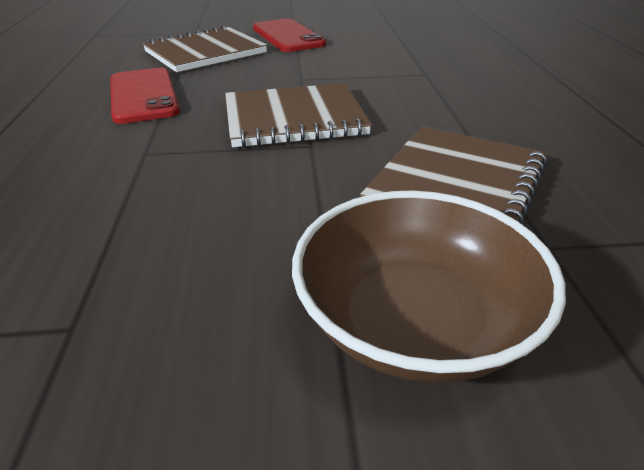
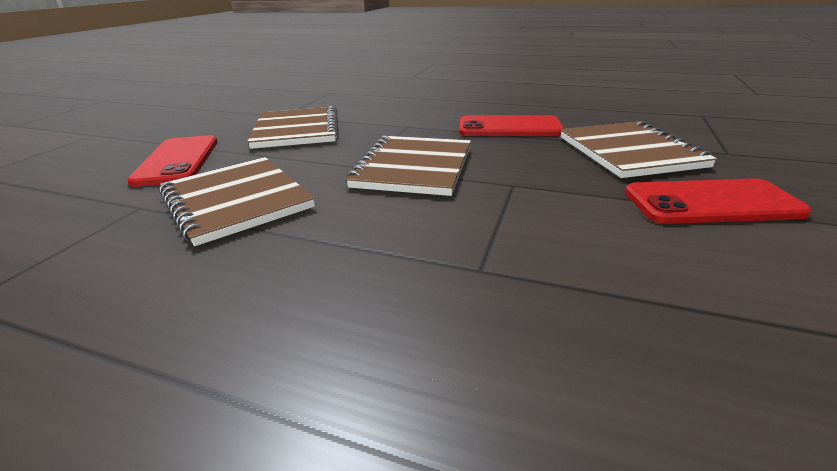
camera: 115 degrees right, 5 degrees down
brown bowl [292,190,566,383] -> red phone [127,135,218,187]
none -> brown notebook [247,106,339,149]

